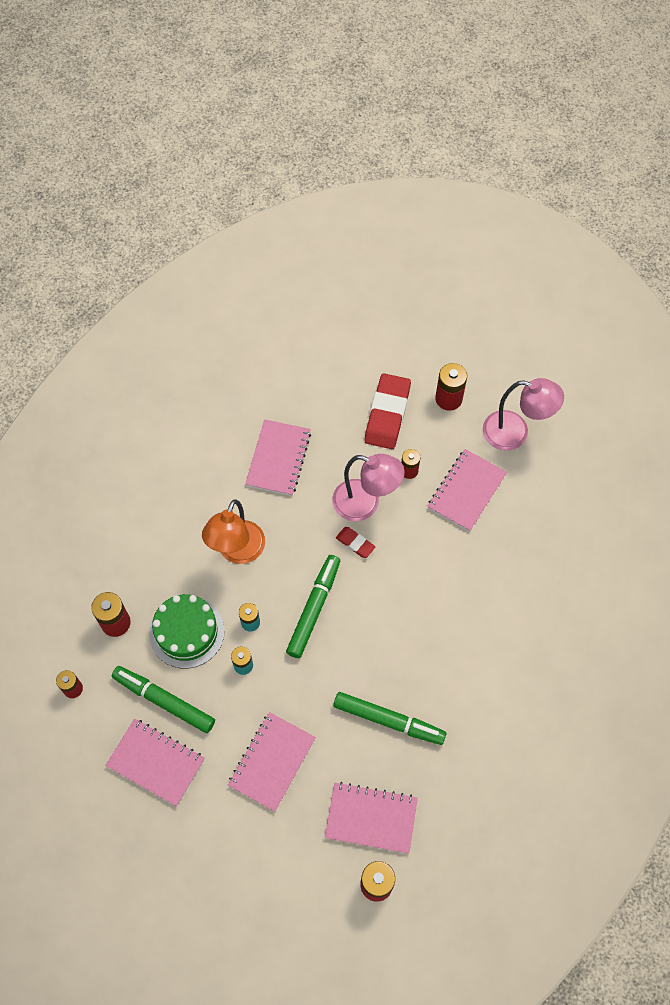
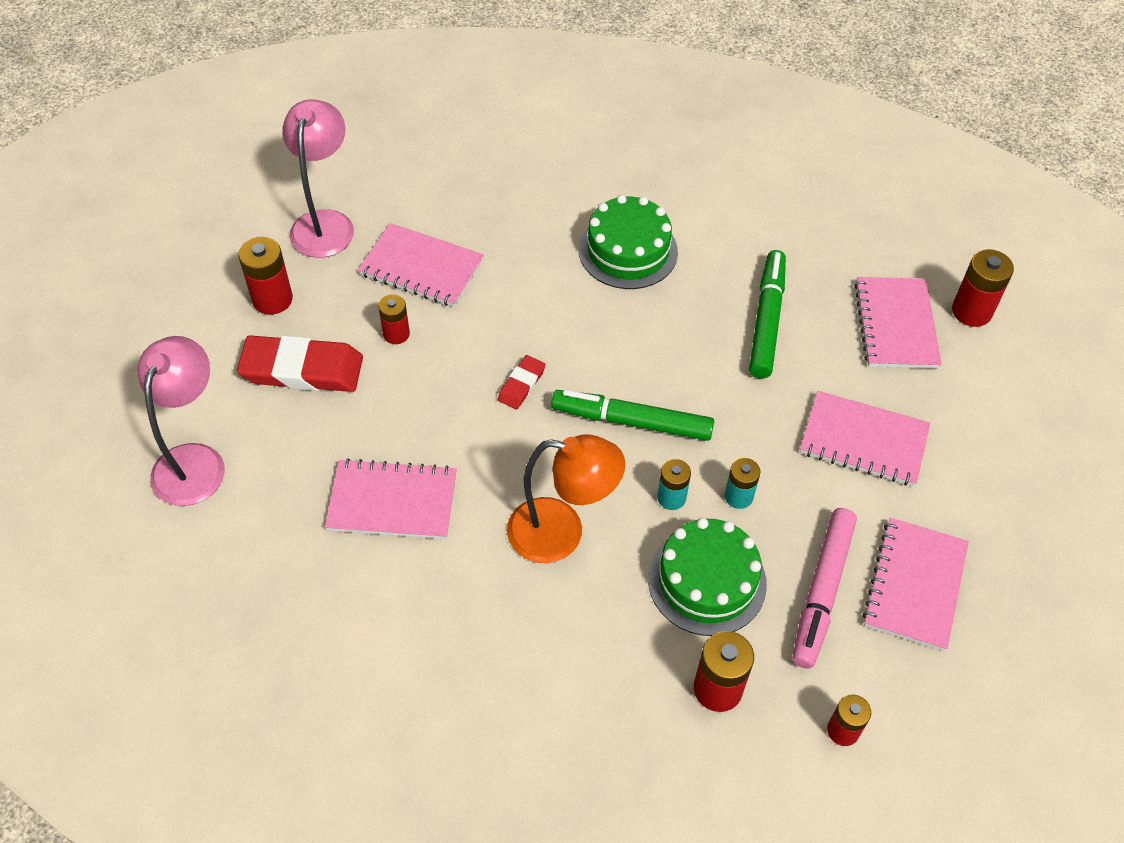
camera: 100 degrees left, 10 degrees down
green marker [112,666,215,733] -> pink marker [792,508,857,669]
pink lamp [332,454,405,521] -> pink lamp moved to [138,336,225,506]
none -> green cake [579,195,678,289]

